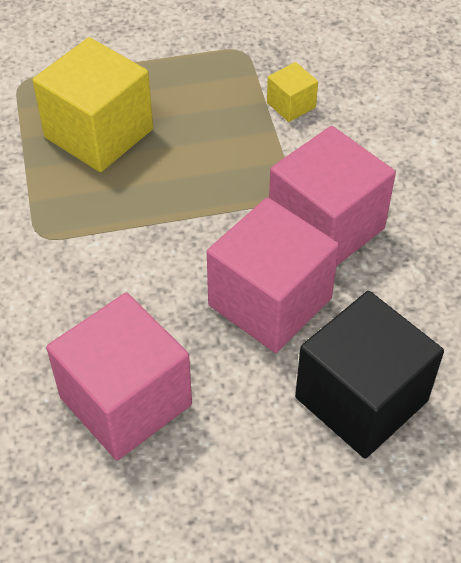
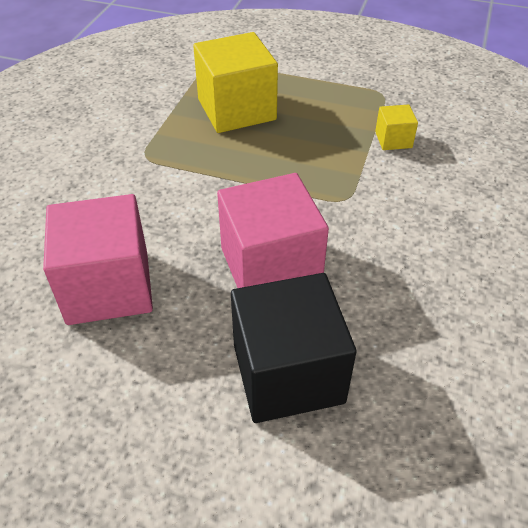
camera: 30 degrees right, 5 degrees down
pink cube [269,126,396,266] -> none

